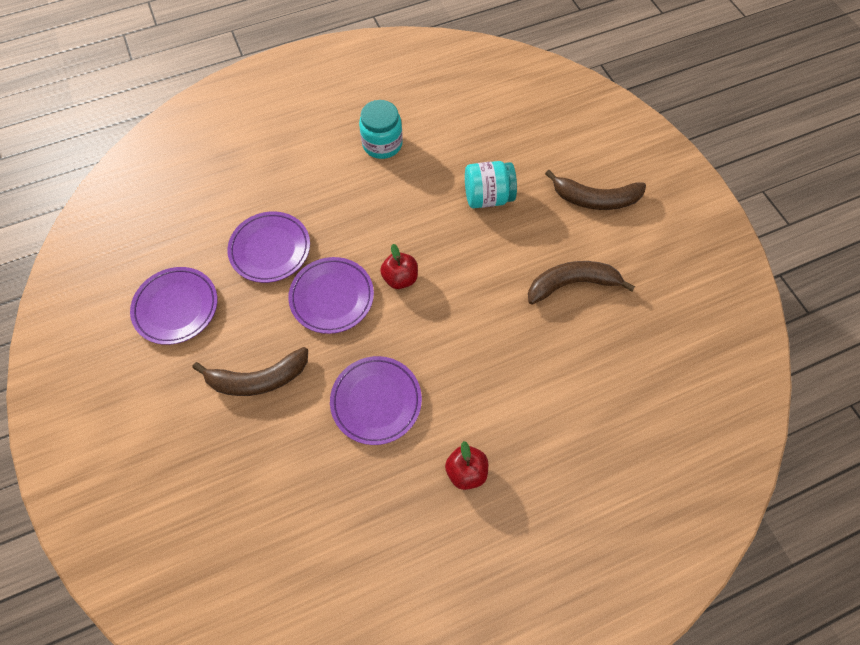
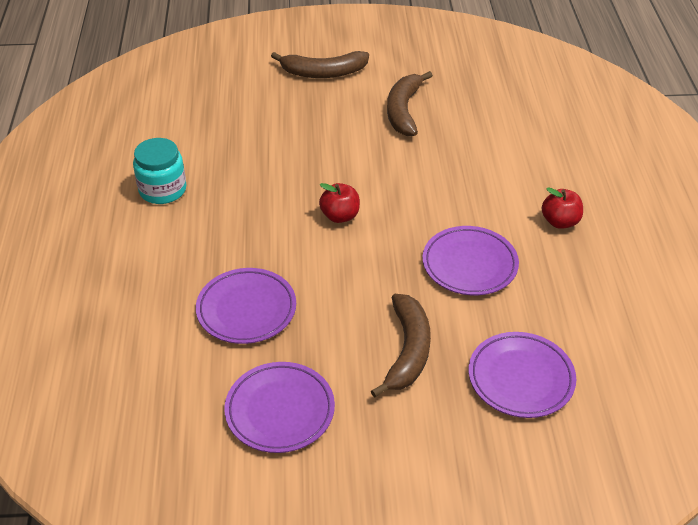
camera: 70 degrees left, 20 degrees down
purple plate [288,257,374,334] -> purple plate moved to [469,332,576,418]
turquoise jar [465,161,517,208] -> none
brown banana [545,170,646,210] -> brown banana turned 60 degrees clockwise [271,51,369,78]

